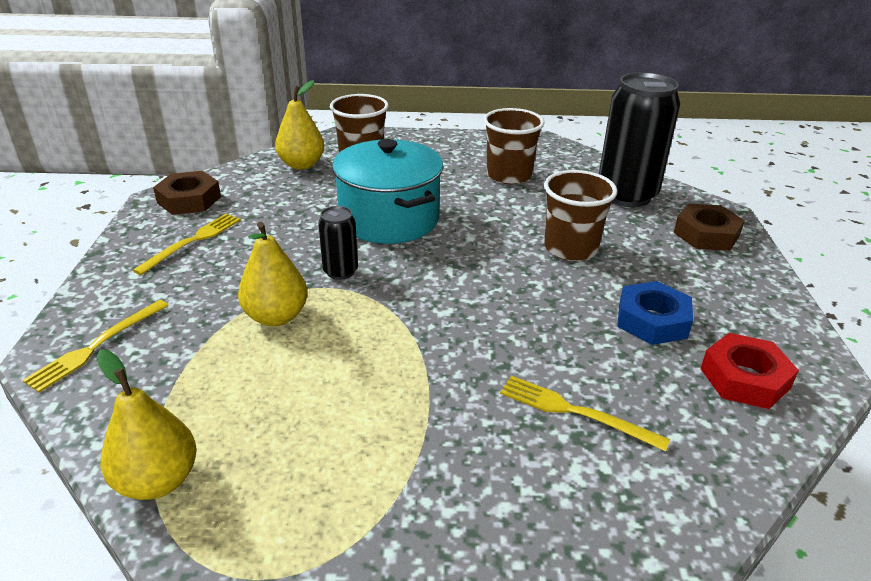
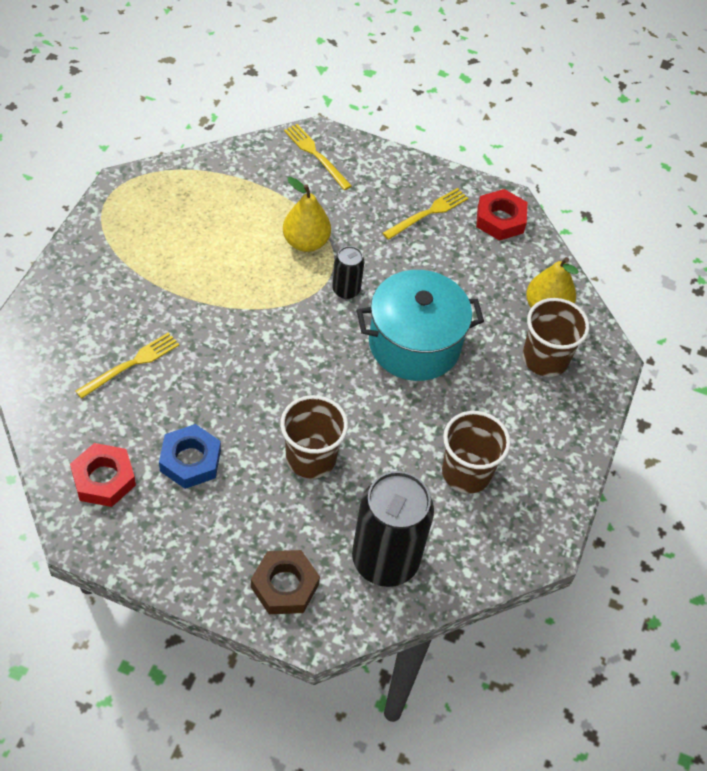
camera: 105 degrees right, 20 degrees up
yellow pear [97,349,197,500] -> none
yellow fork [133,213,241,275] -> yellow fork turned 90 degrees counterclockwise [383,188,468,240]
brown nut [153,171,221,215] -> red nut [476,189,527,241]

